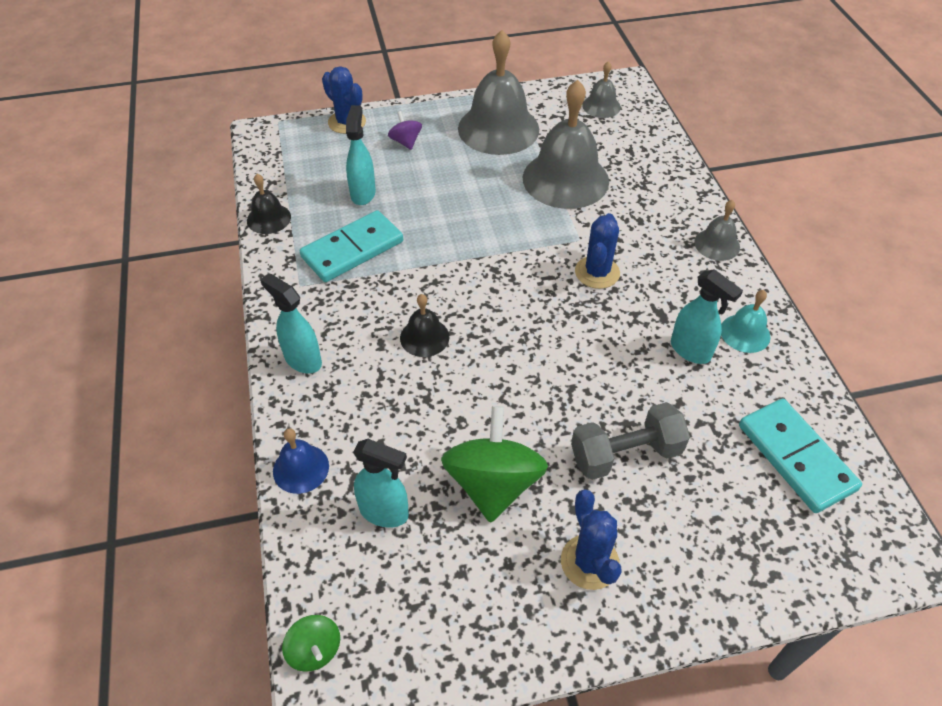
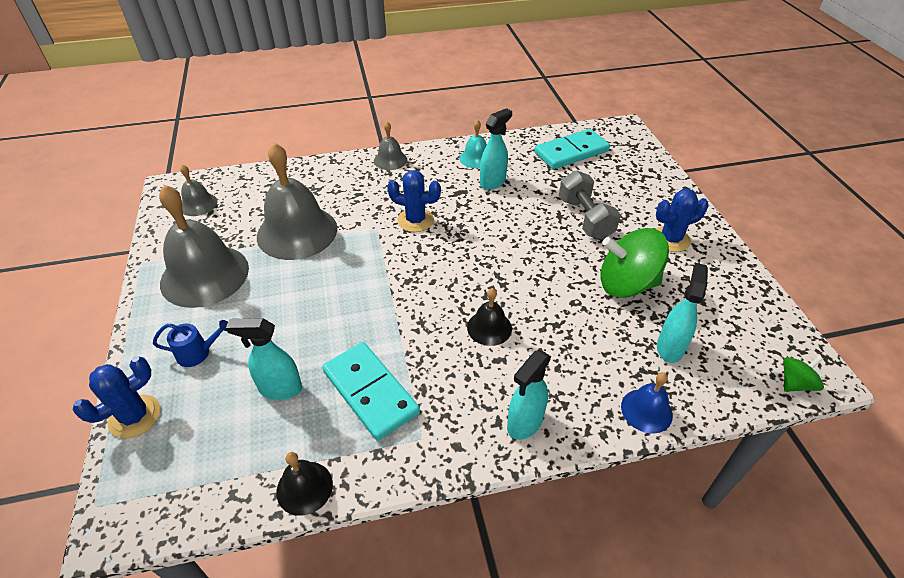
camera: 90 degrees left, 5 degrees down
purple spinning top [388,111,422,150] -> blue watering can [153,320,228,367]

